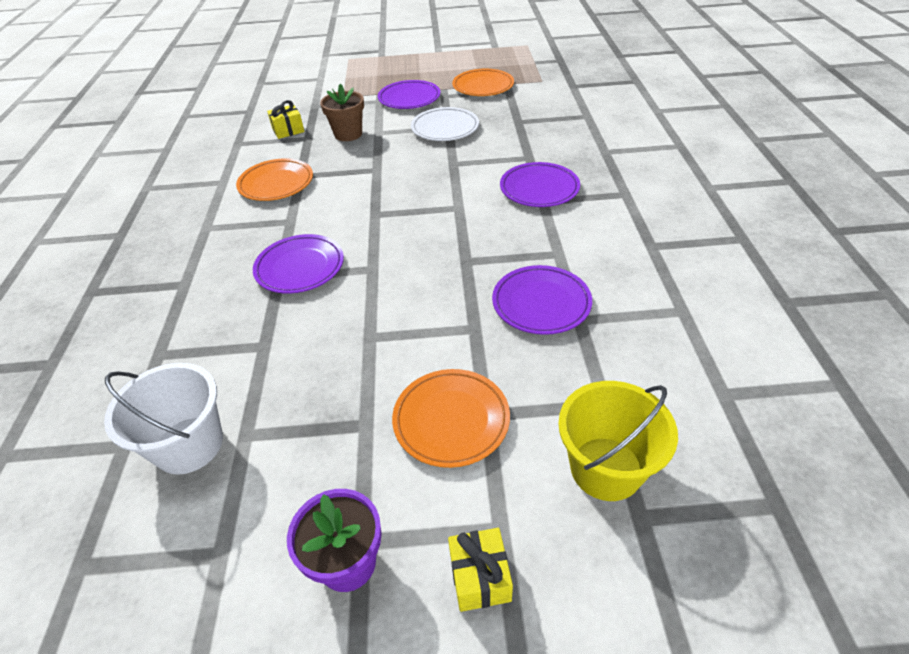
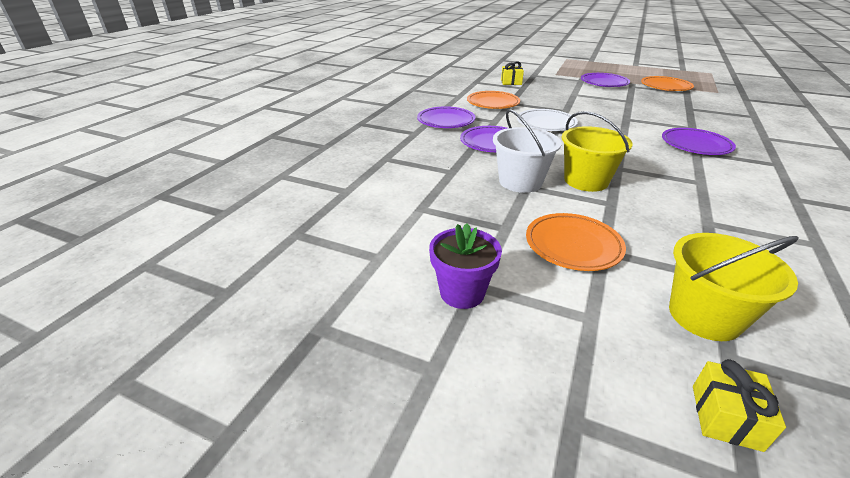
camera: 25 degrees right, 10 degrees down
white bucket [104,363,223,475] -> white bucket moved to [493,109,562,193]
brown flower pot [320,84,364,141] -> none
white plate [411,107,479,141] -> white plate moved to [517,109,578,131]
yellow gift [448,528,513,612] -> yellow gift moved to [693,359,786,452]
purple plate [492,265,592,335] -> purple plate moved to [417,106,476,128]
none -> yellow bucket [561,111,633,192]

